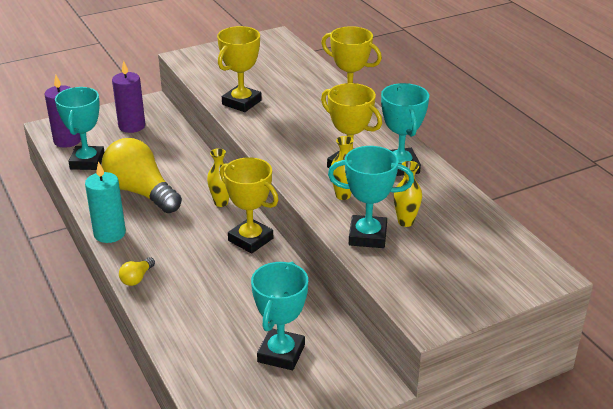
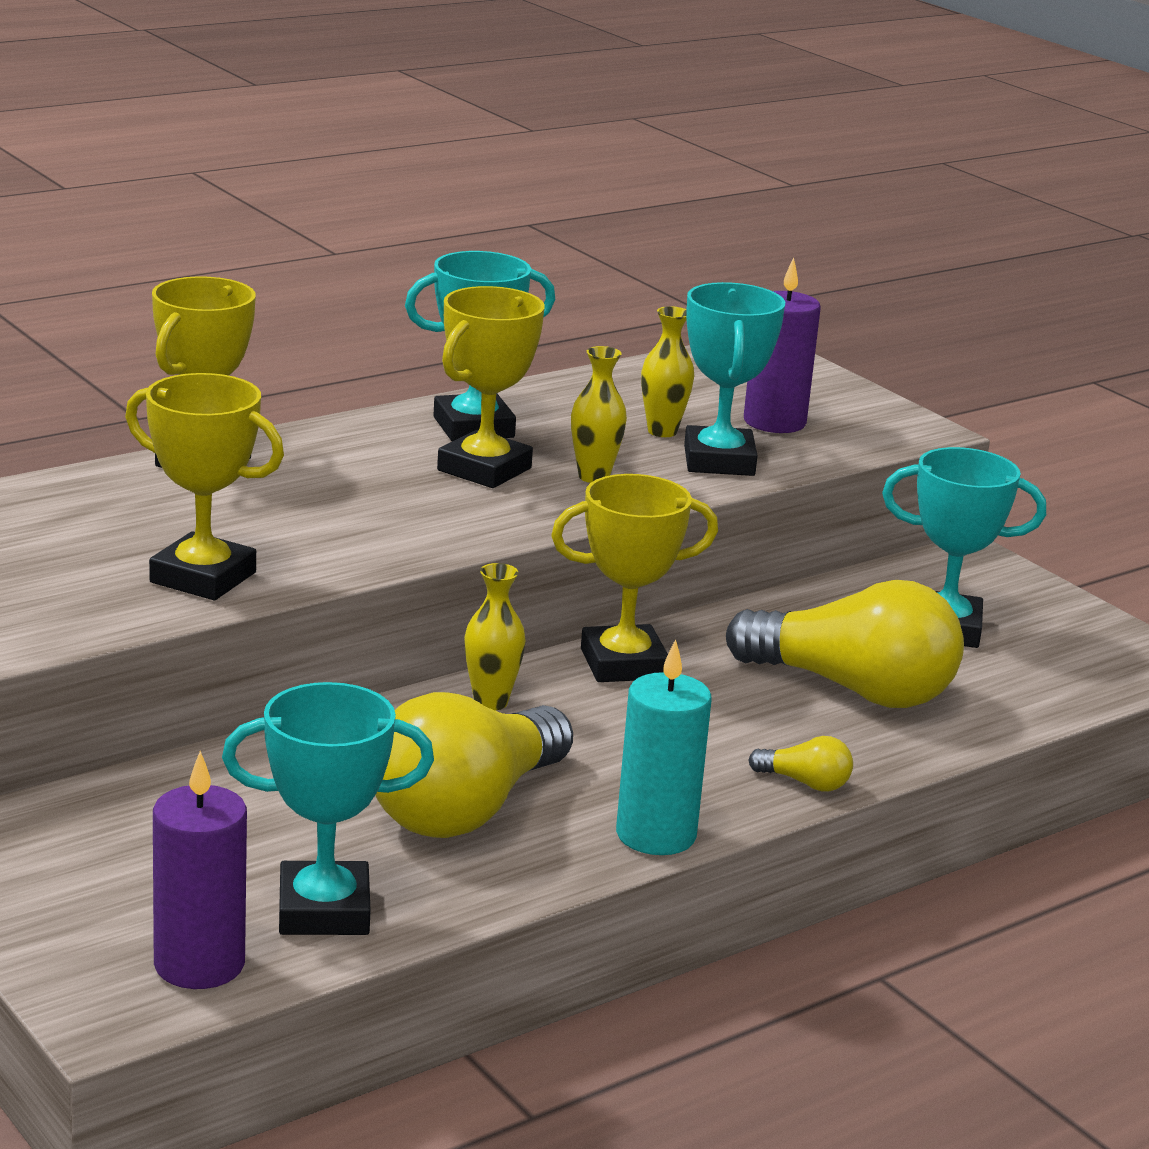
camera: 100 degrees left, 10 degrees down
purple candle [112,61,145,133] -> purple candle moved to [744,258,821,433]
yellow trophy [220,157,279,254] -> yellow trophy turned 45 degrees clockwise [551,474,718,682]
none -> yellow light bulb [726,580,964,708]

